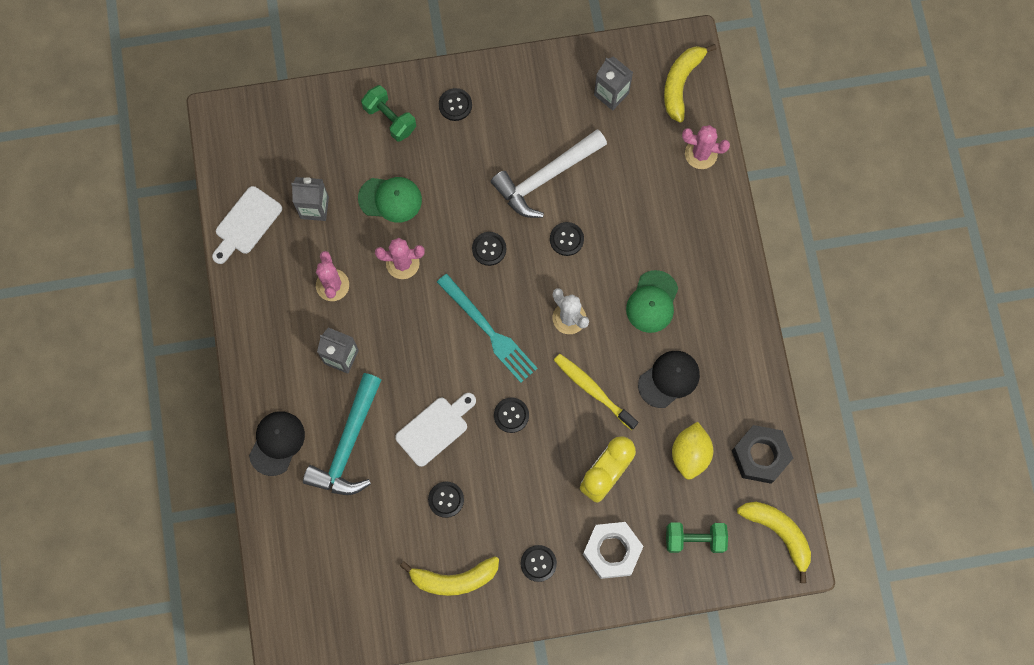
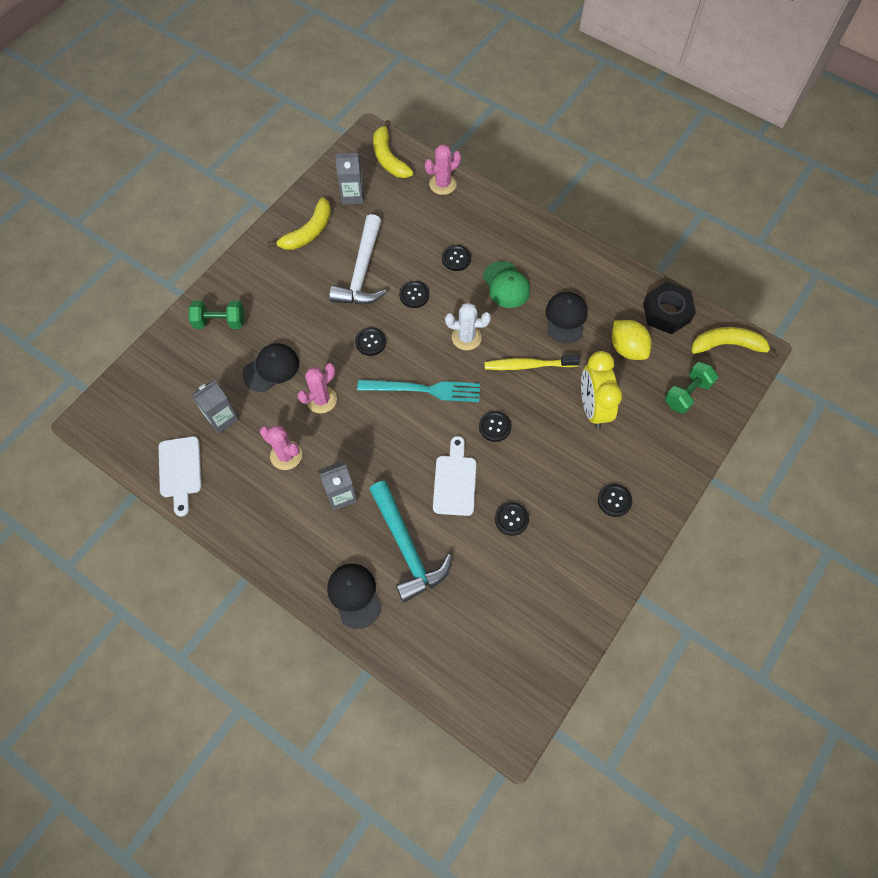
camera: 45 degrees left, 10 degrees down
green cap [358,177,422,223] -> black cap [242,343,299,392]
yellow banana [400,556,499,596] -> yellow banana moved to [267,197,331,250]
black button [439,88,472,121] -> black button moved to [442,245,471,271]
white nut [583,522,644,579] -> none

